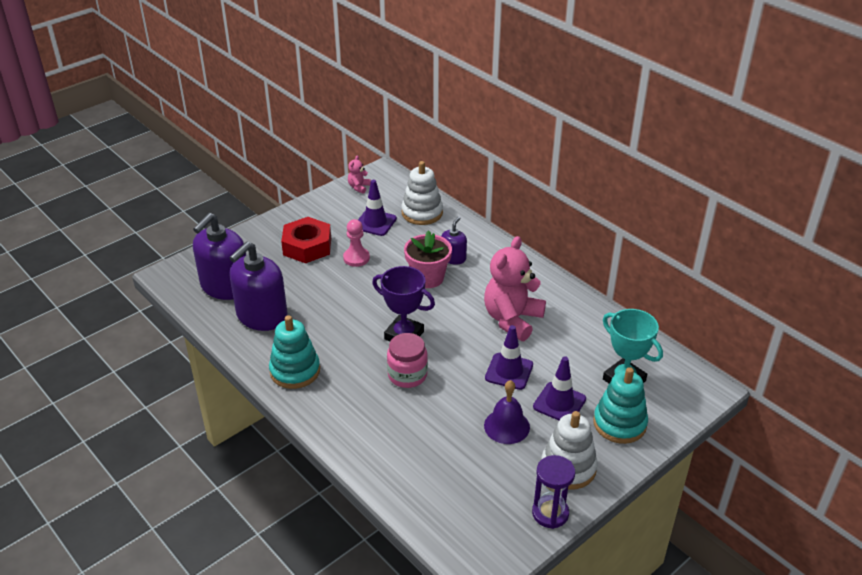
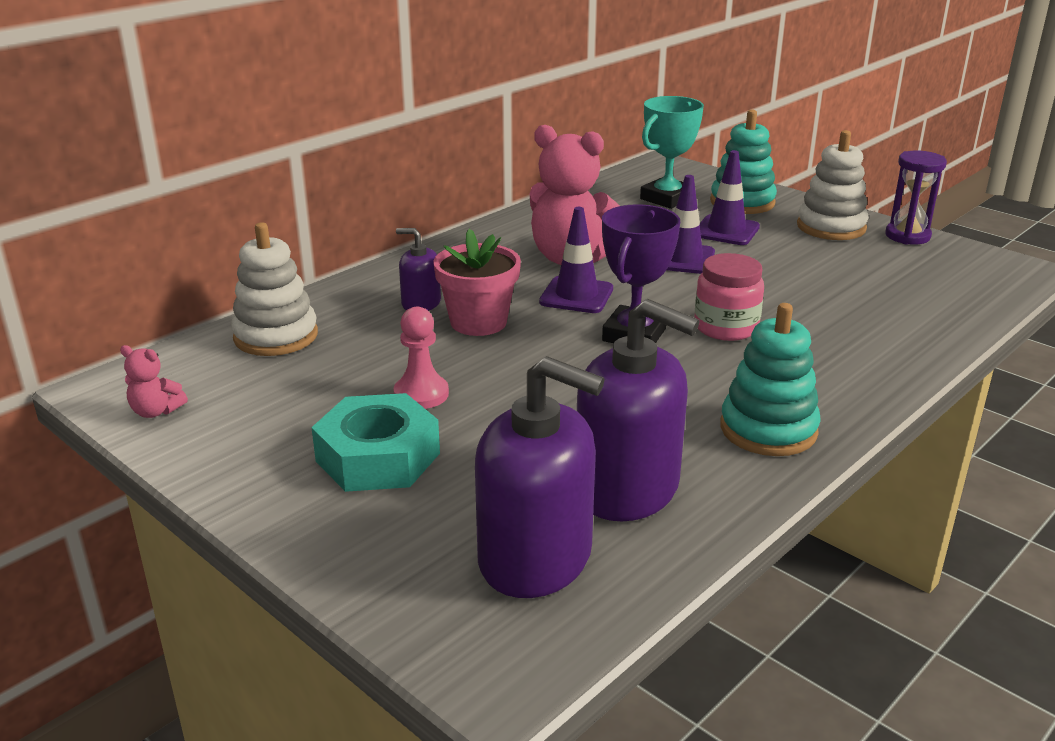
camera: 95 degrees left, 10 degrees down
red nut [281,217,331,263] -> turquoise nut [311,393,440,492]
purple traffic cone [358,180,397,236] -> purple traffic cone moved to [539,207,613,313]
purple bell [484,380,530,444] -> none

